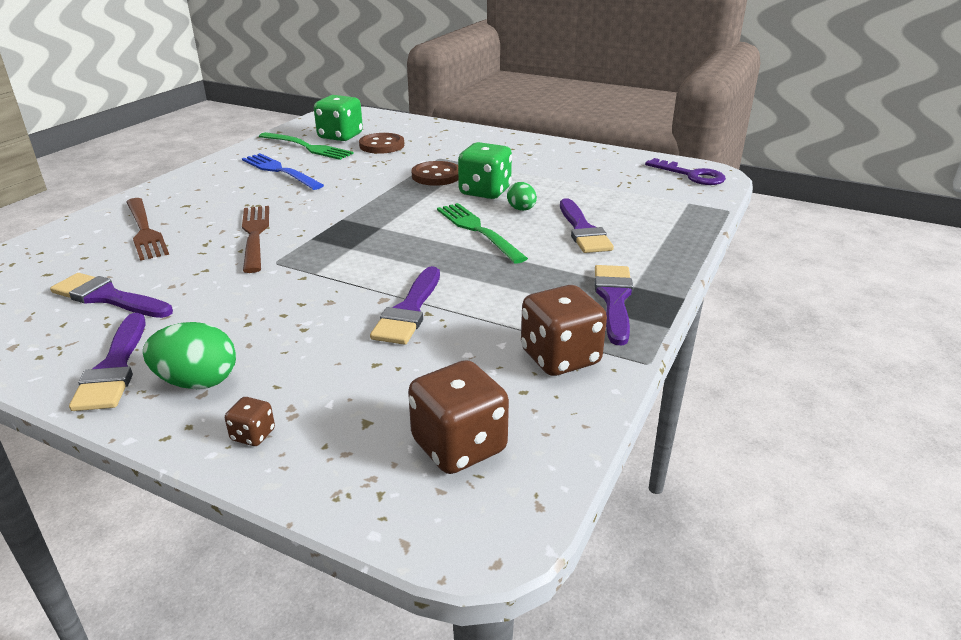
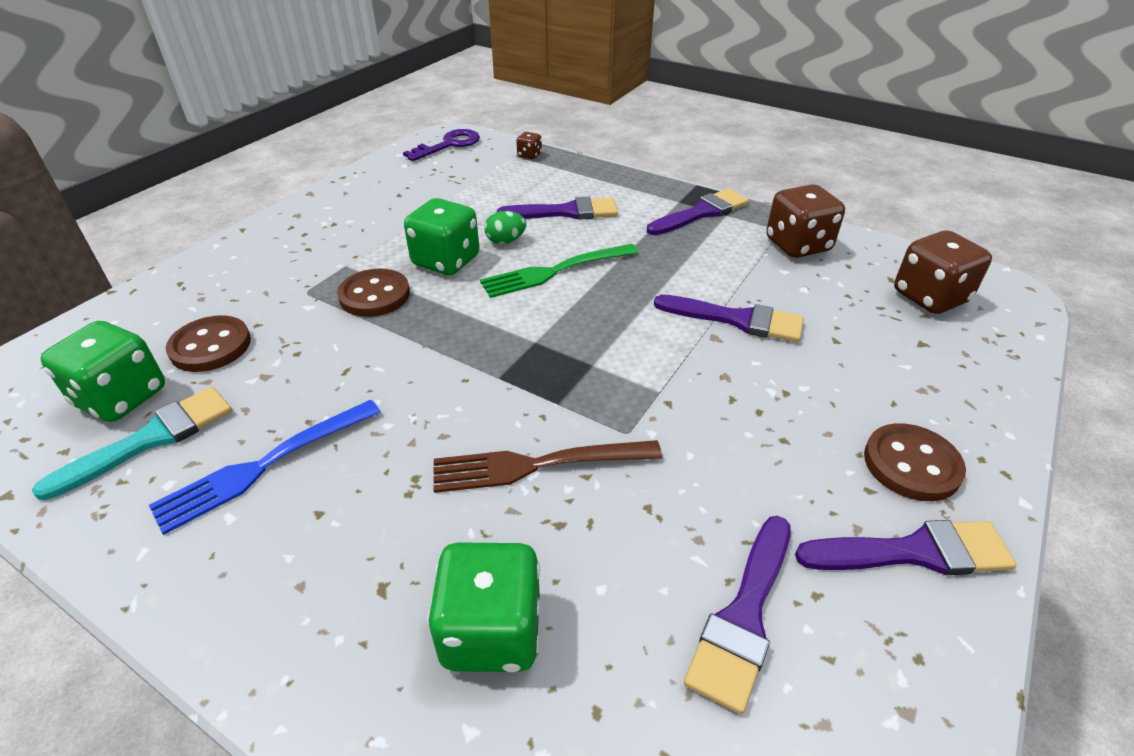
camera: 85 degrees left, 10 degrees up
brown fork [127,198,169,261] -> green dice [427,542,540,672]
green egg [143,322,236,389] -> brown button [864,423,966,501]
brown dice [225,397,275,446] -> brown dice moved to [516,132,542,159]
green fork [259,132,354,160] -> turquoise brush [32,387,232,500]
purple brush [595,265,633,345] -> purple brush turned 135 degrees clockwise [647,189,749,235]

